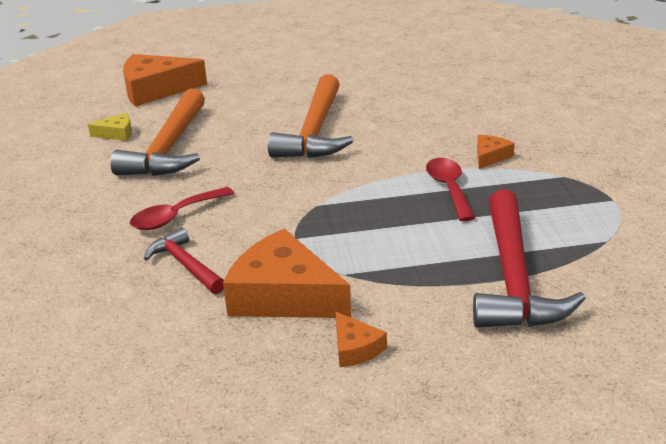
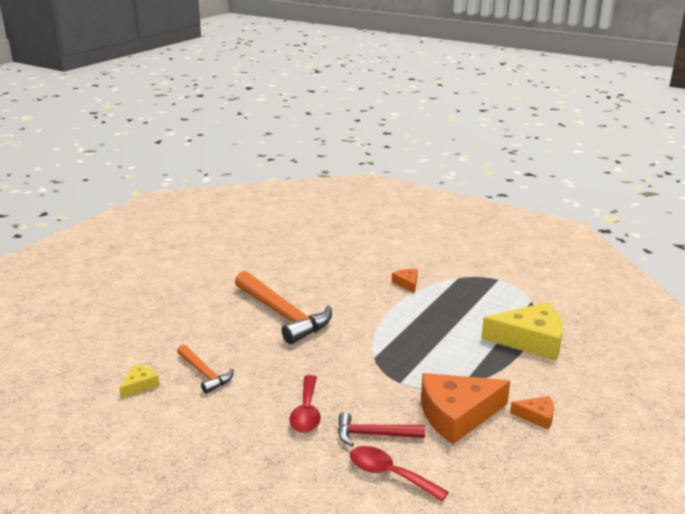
camera: 50 degrees left, 5 degrees down
orange hammer [110,89,205,176] -> orange hammer [177,345,234,394], size x0.54
orange cheese [123,54,207,106] -> none
red spoon [426,158,475,221] -> red spoon moved to [350,446,449,501]
red hammer [473,190,586,328] -> yellow cheese [481,302,563,361]

